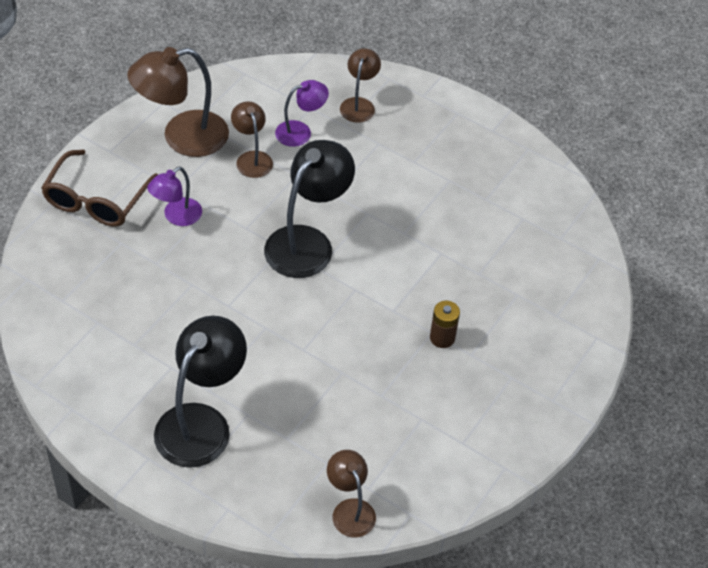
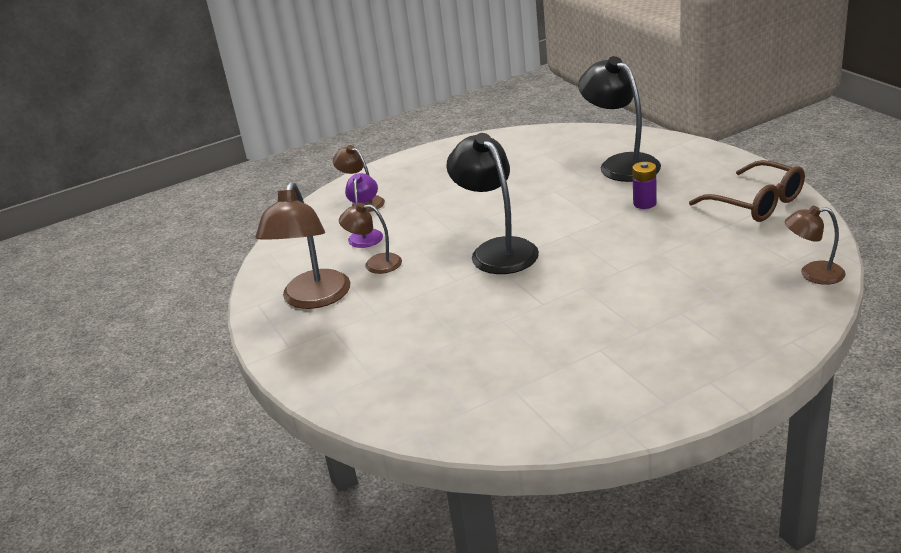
camera: 55 degrees left, 20 degrees down
brown glasses [41,150,158,227] -> brown glasses moved to [689,160,805,222]
purple lamp [147,167,202,226] -> none
black lamp [154,316,247,468] -> black lamp moved to [578,56,661,182]
brown battery [430,301,460,348] -> purple battery [632,162,657,209]

